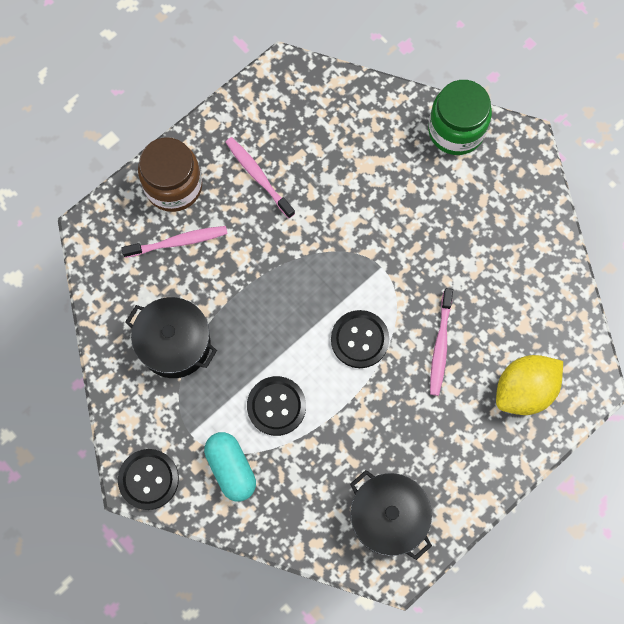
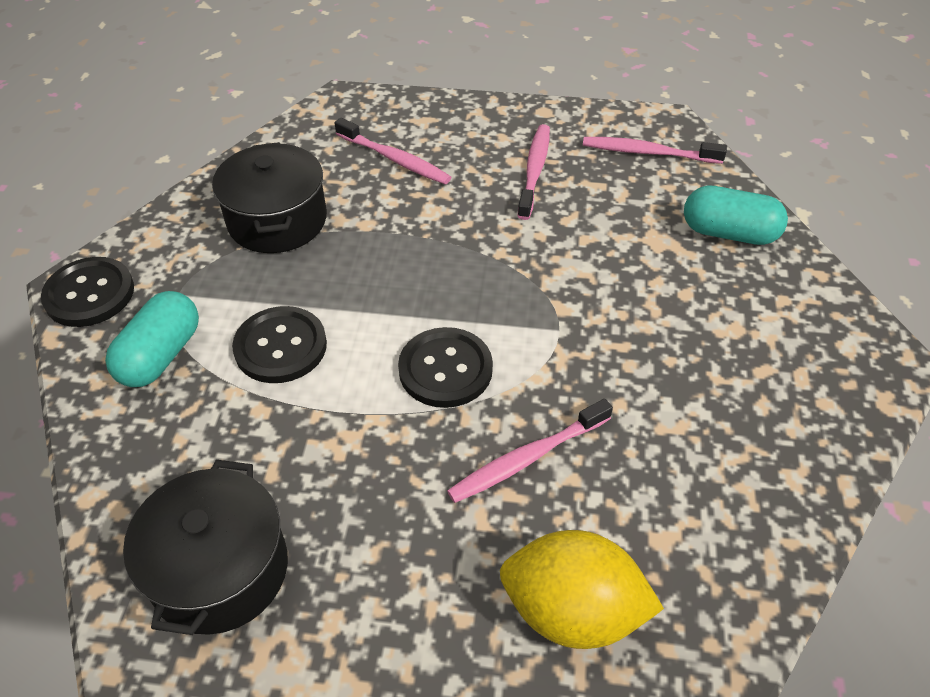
camera: 50 degrees right, 25 degrees down
brown jar [138,137,202,212] -> none
green jar [428,80,492,155] -> none
none -> pink toothbrush [583,137,727,164]
none -> turquoise capsule [684,186,788,245]

